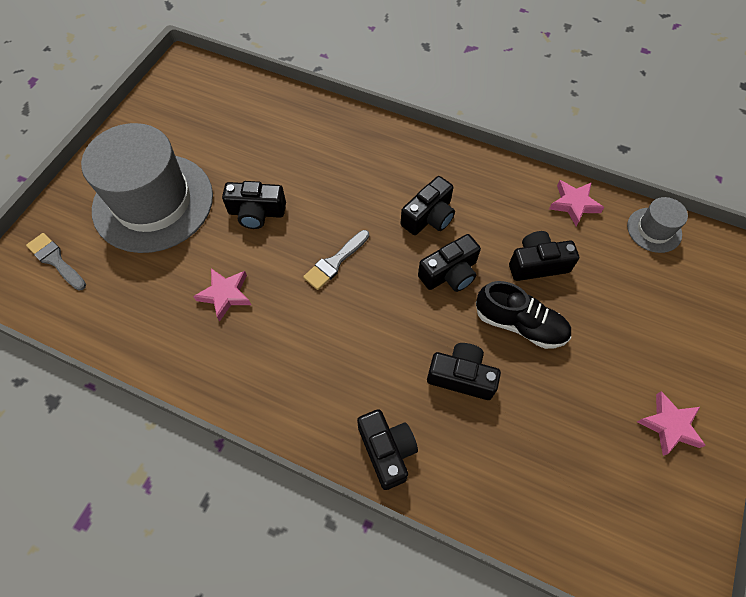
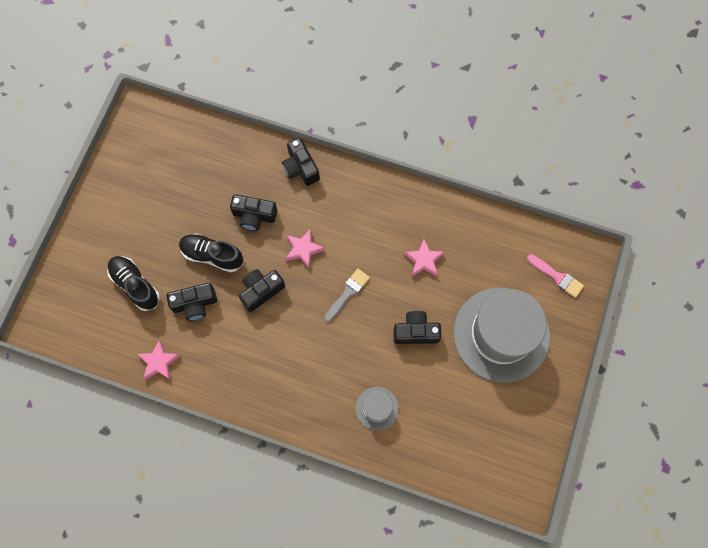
camera: 175 degrees right, 10 degrees up
grey brush [26,233,86,291] -> pink brush [527,254,584,298]
black camera [401,176,455,235] -> none
grey hat [627,197,688,253] -> grey hat moved to [356,387,399,430]
pink star [637,391,706,456] -> pink star moved to [285,229,325,268]
none -> black shoe [107,256,160,311]

